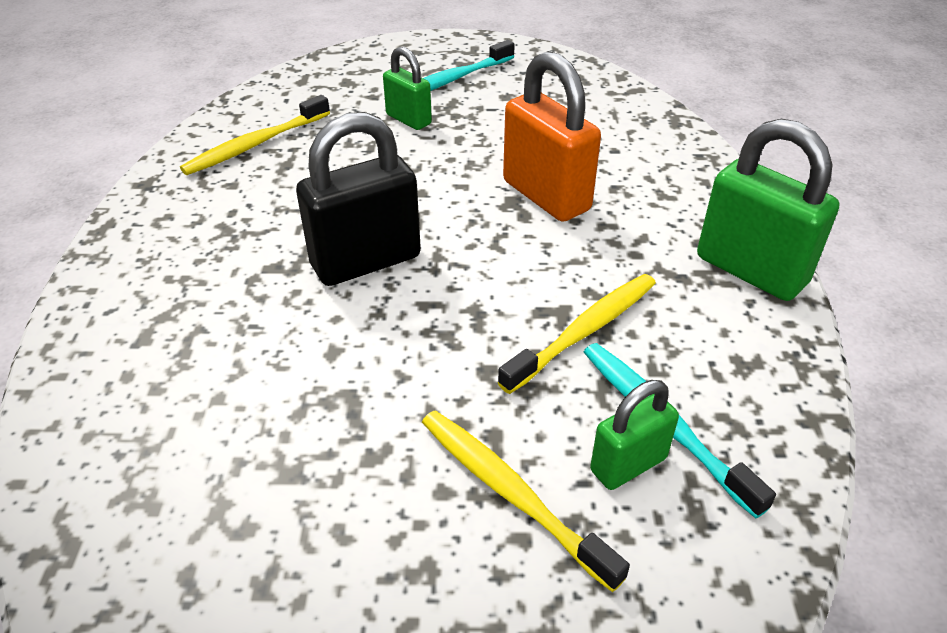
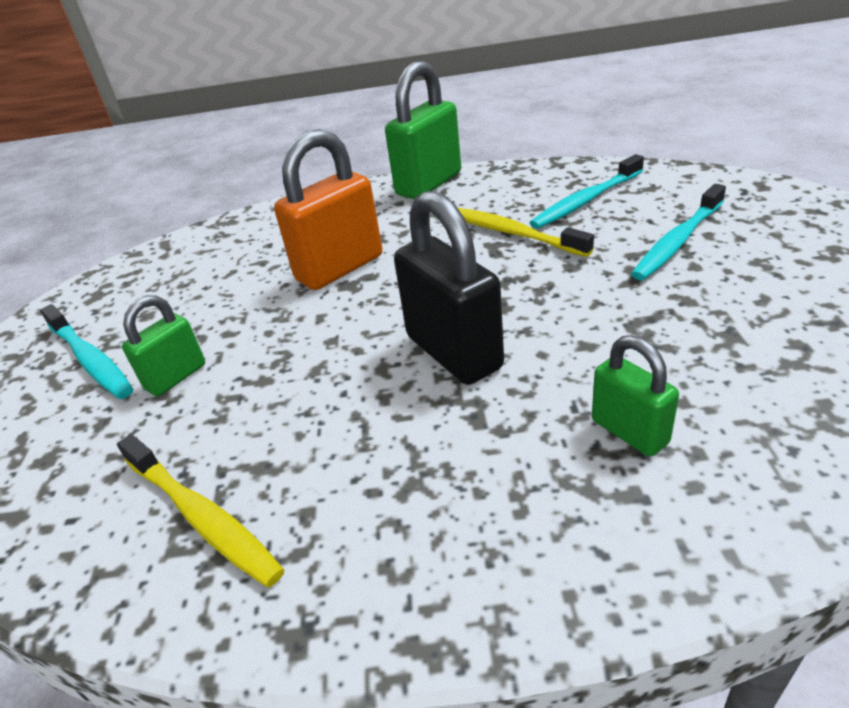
camera: 90 degrees left, 5 degrees down
yellow toothbrush [422,410,630,592] -> turquoise toothbrush [631,184,726,280]
green padlock [590,380,679,490] -> green padlock moved to [592,335,679,457]

